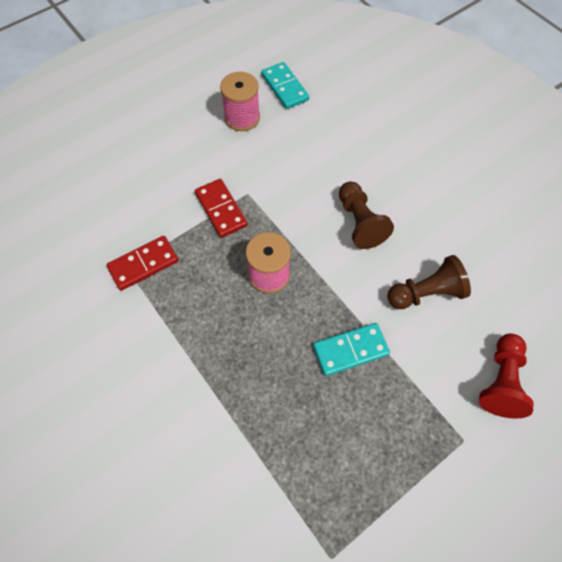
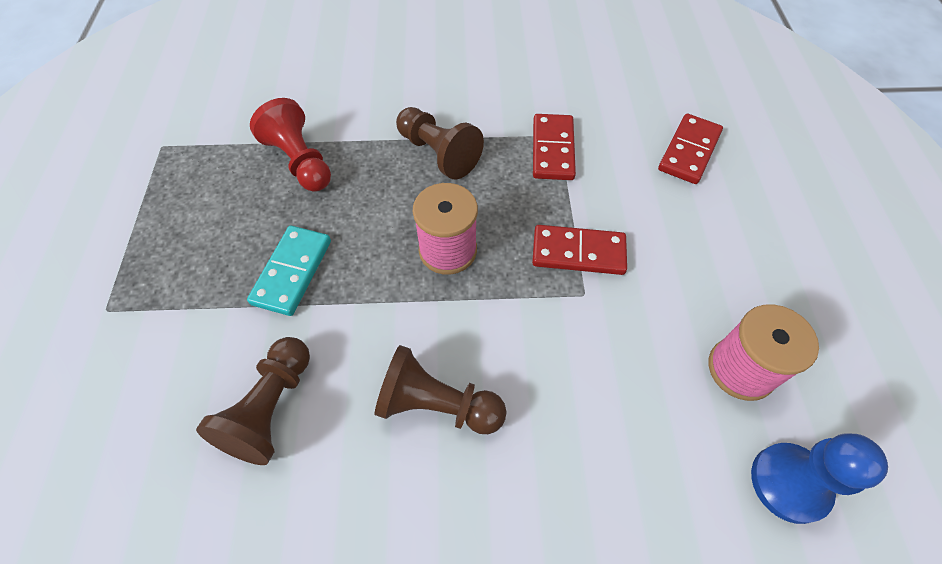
camera: 125 degrees right, 5 degrees down
turquoise domino [261,62,309,109] -> blue pawn [751,434,888,524]
red pawn [479,334,534,419] -> red pawn moved to [250,98,331,192]
none -> brown pawn [396,107,484,179]
none -> red domino [658,114,723,184]

